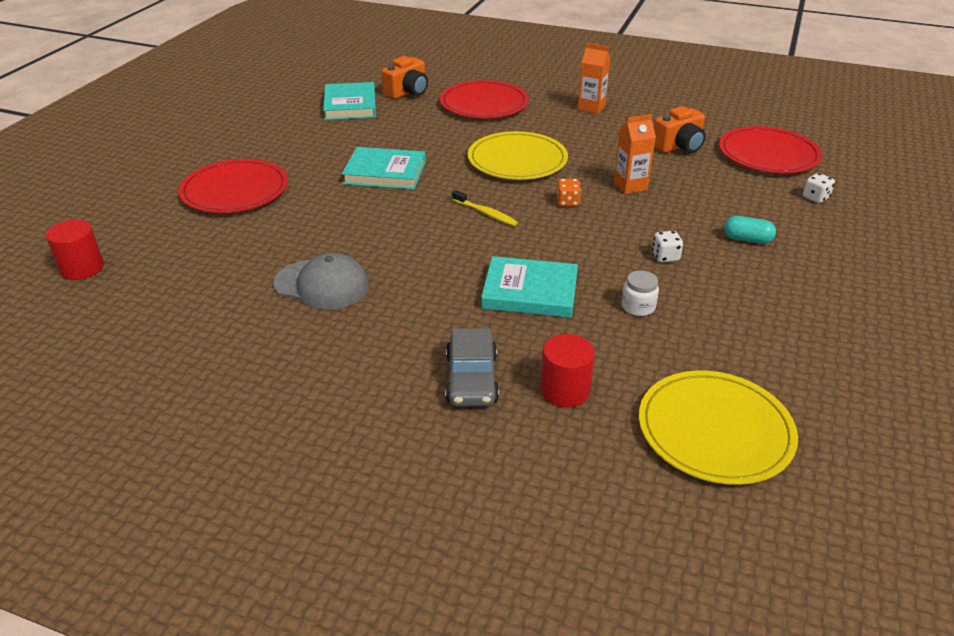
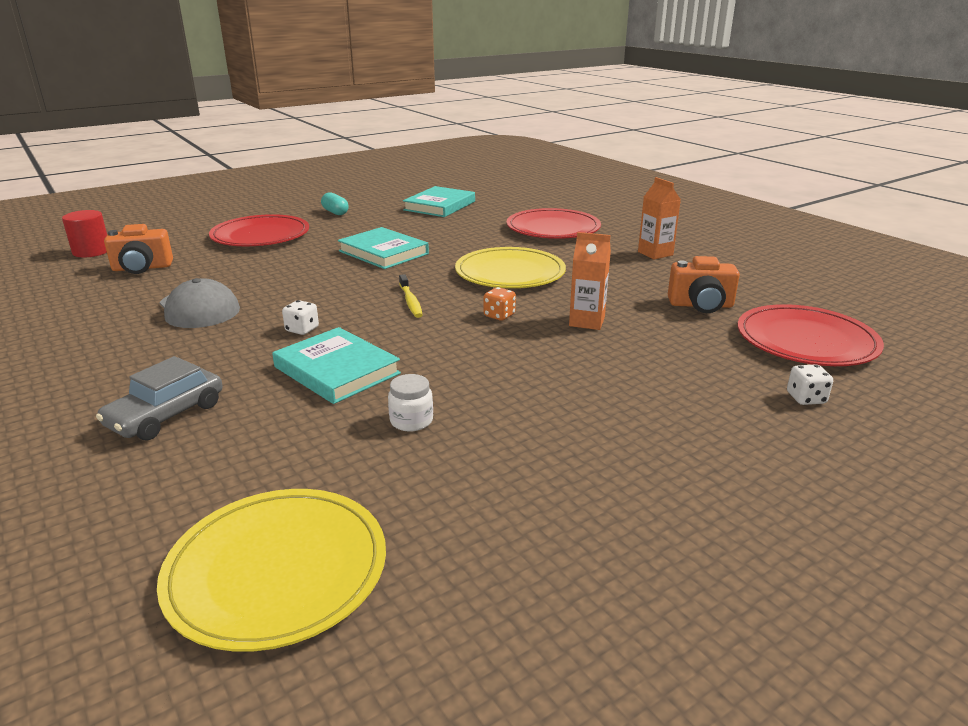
camera: 35 degrees right, 10 degrees down
orange camera [381,56,428,99] -> orange camera moved to [104,224,173,274]
red cylinder [540,334,595,407] -> none
white dice [652,231,683,262] -> white dice moved to [282,300,319,335]
turquoise capsule [724,216,776,244] -> turquoise capsule moved to [321,192,348,215]

